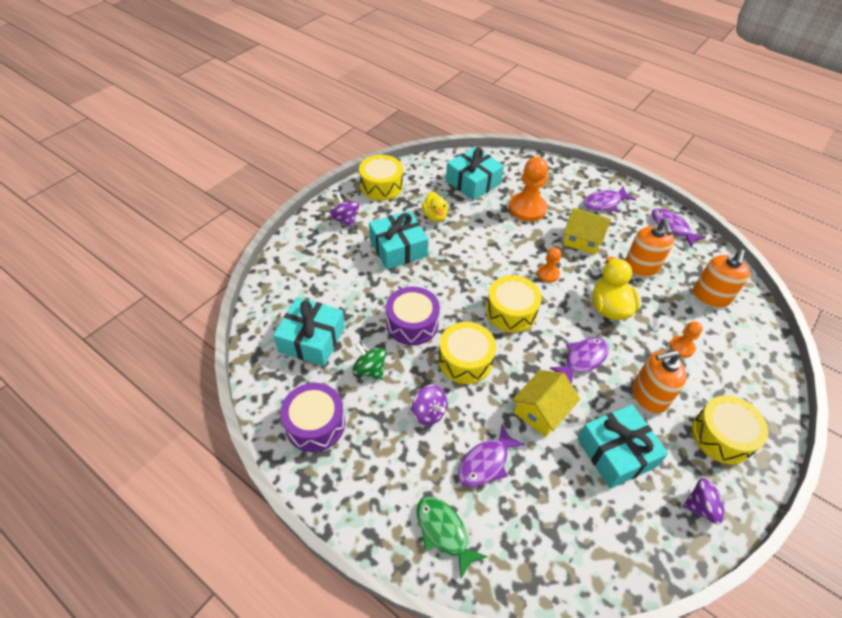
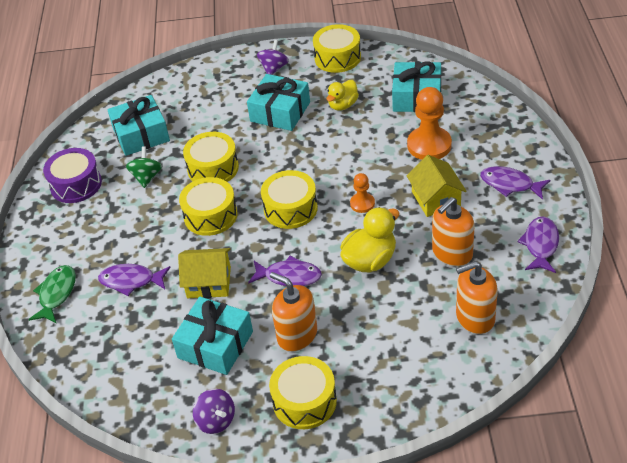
camera: 55 degrees right, 5 degrees down
purple drum [386,287,440,345] -> yellow drum [183,132,239,182]
purple spinning top [412,385,447,426] -> none
orange pawn [669,321,703,358] -> none

